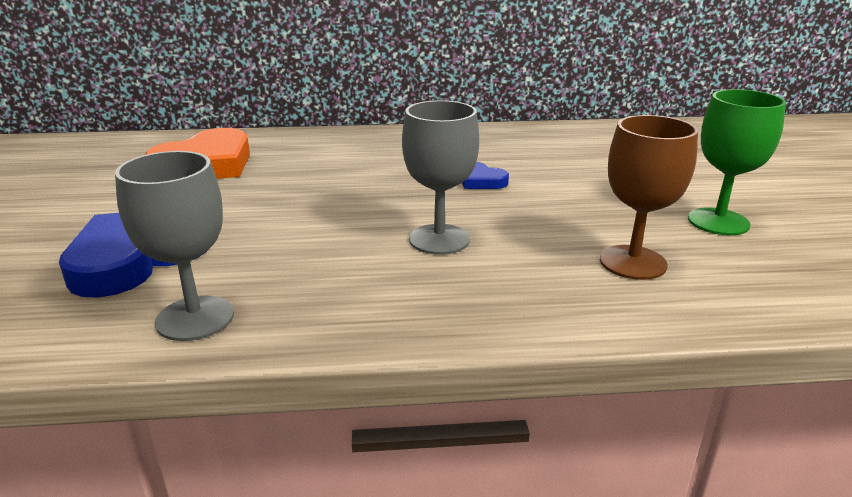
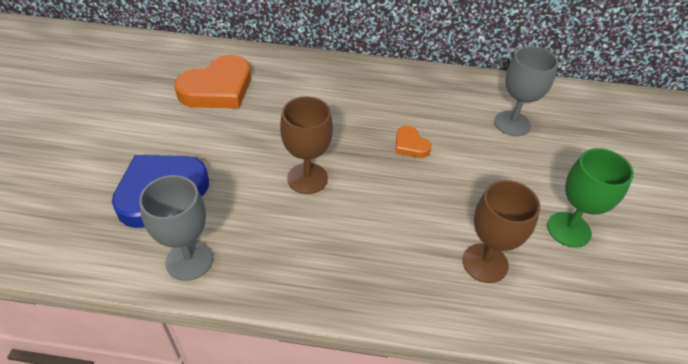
camera: 10 degrees right, 20 degrees up
grey goblet [402,100,479,255] -> grey goblet moved to [494,46,558,136]
blue heart [462,162,509,189] -> orange heart [396,126,432,158]
none -> brown goblet [280,96,333,194]

